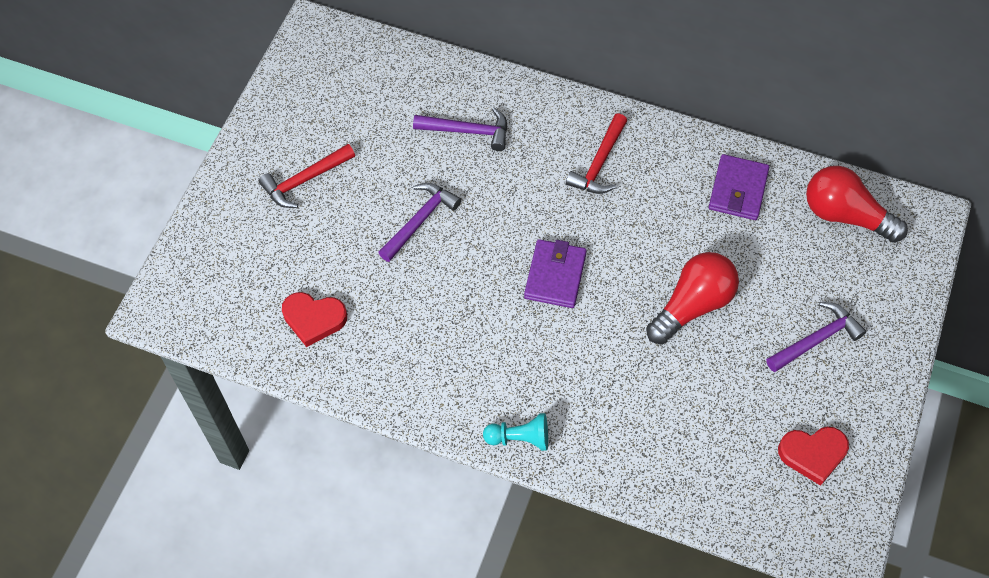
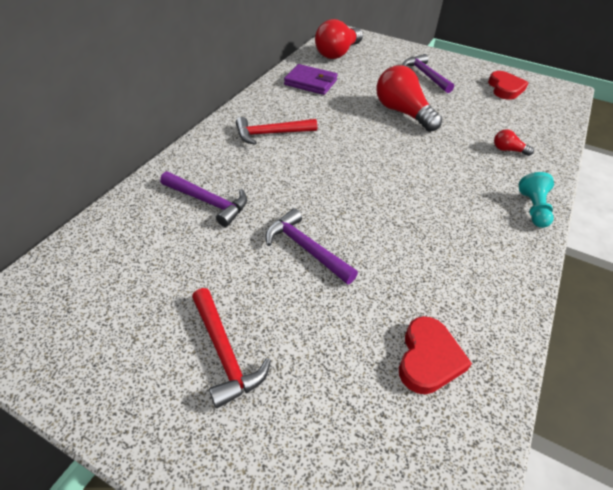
camera: 85 degrees left, 15 degrees down
purple hammer [413,108,507,151] -> purple hammer turned 105 degrees clockwise [160,172,247,227]
purple wallet [524,239,587,308] -> none
red hammer [566,113,627,194] -> red hammer turned 135 degrees clockwise [236,117,317,145]
none -> red light bulb [494,129,534,156]

